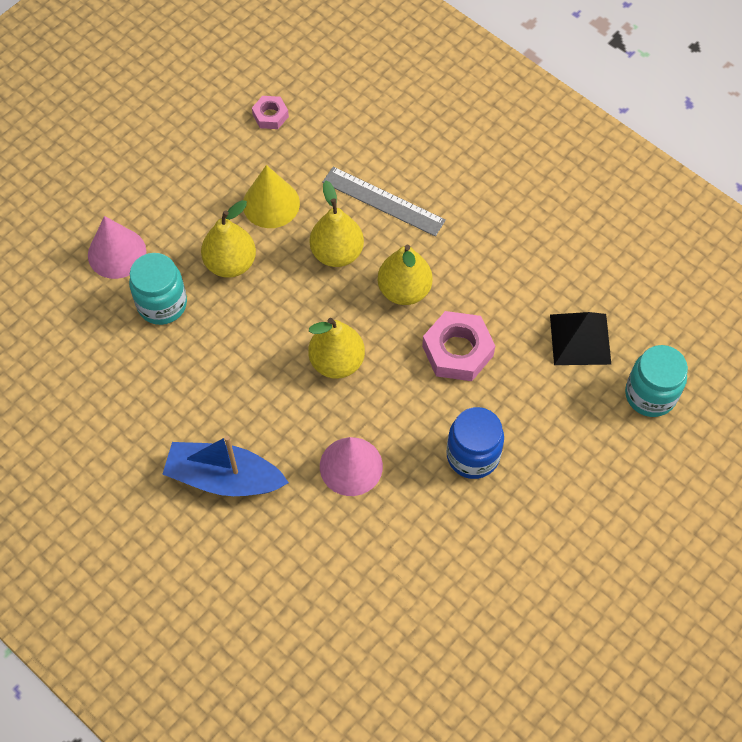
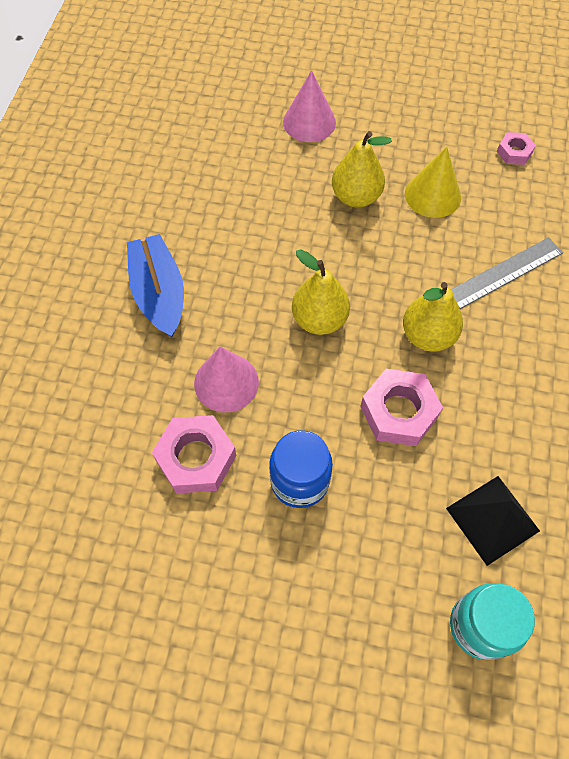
camera: 60 degrees right, 0 degrees up
turquoise jar [129,253,187,325] -> none
yellow pear [310,181,364,267] -> none
grey ruler [322,167,446,236] -> grey ruler turned 60 degrees clockwise [451,237,563,309]
none -> pink nut [152,415,236,494]

